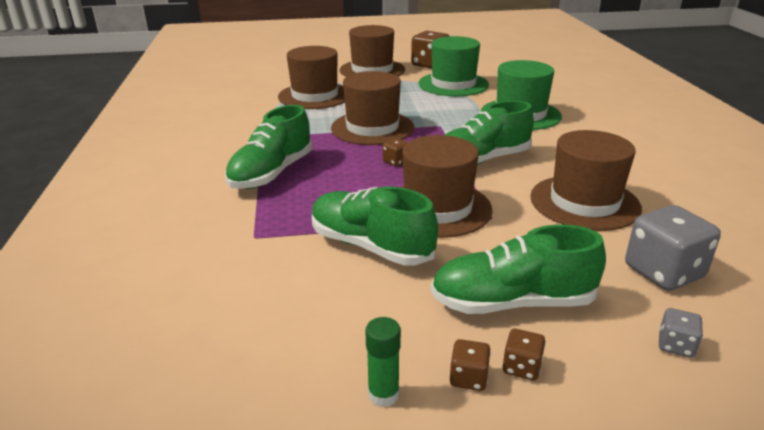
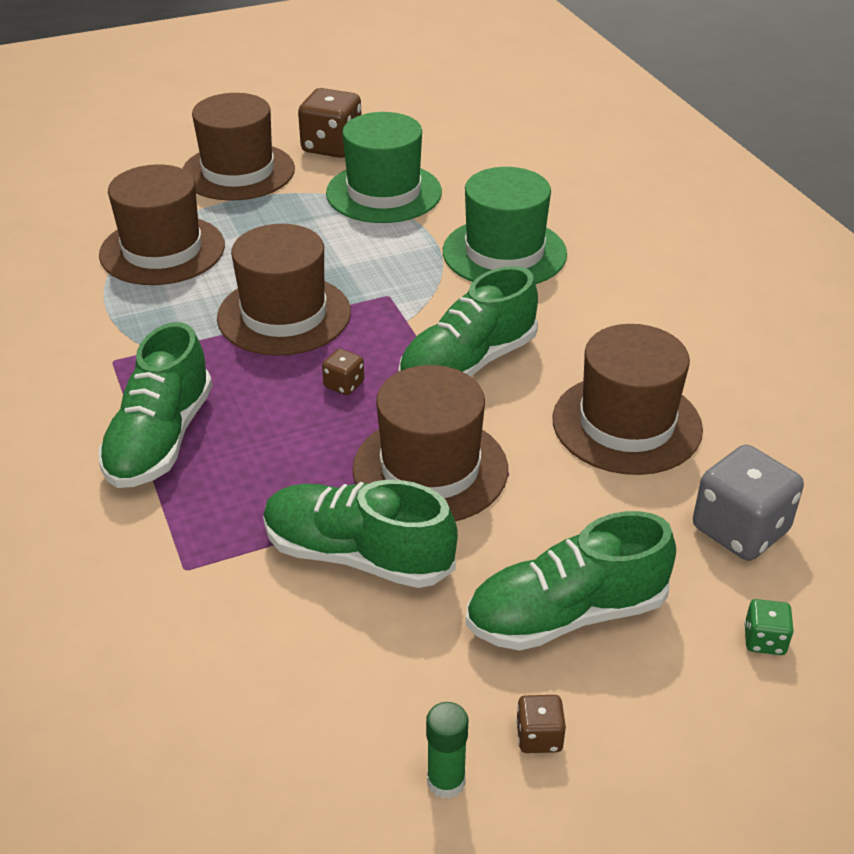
camera: 15 degrees left, 10 degrees up
brown dice [503,329,546,381] -> none
grey dice [659,308,703,358] -> green dice [744,599,794,655]

